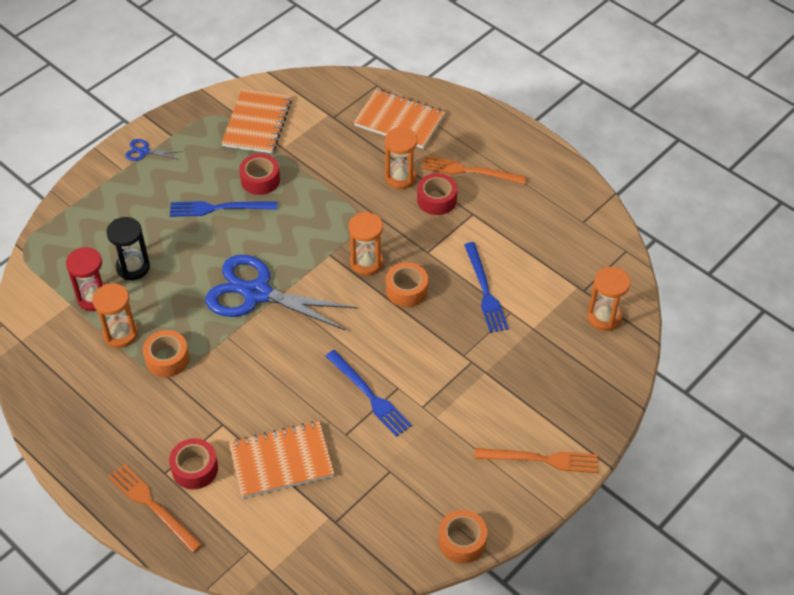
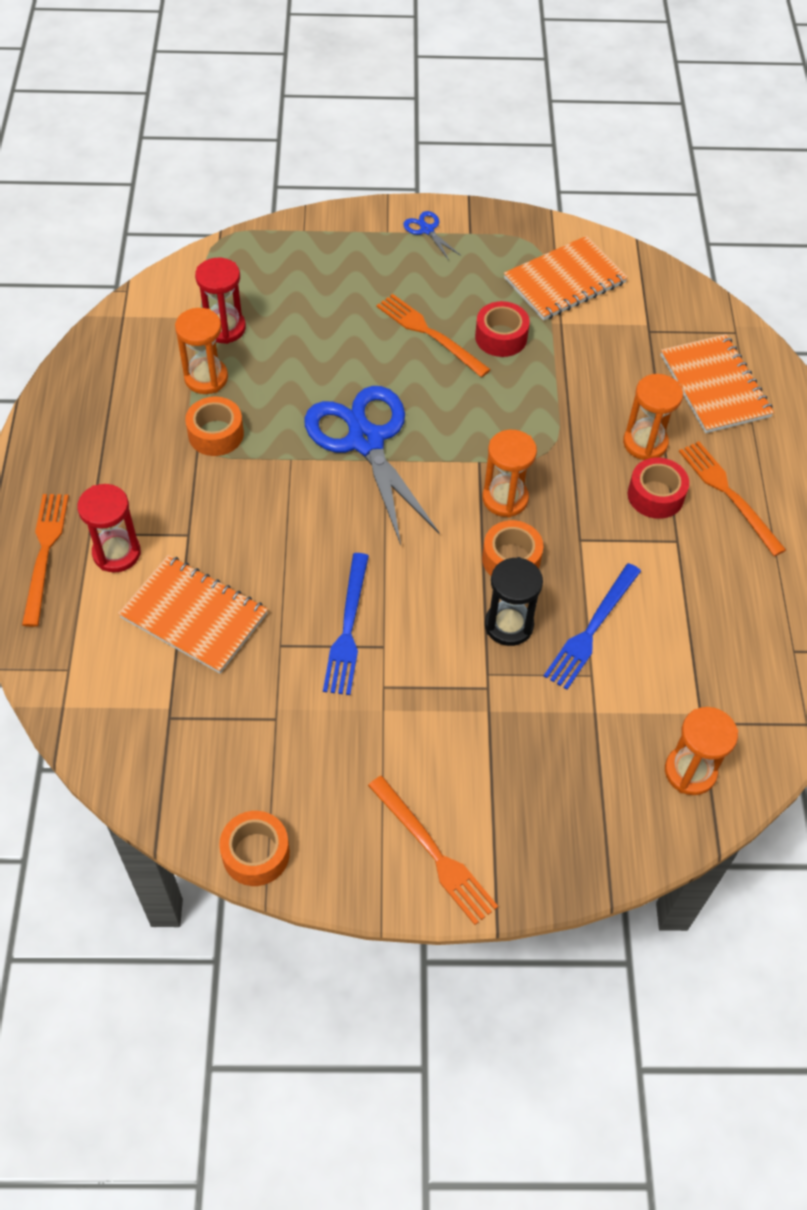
camera: 45 degrees right, 5 degrees up
black hourglass [106,217,150,280] -> black hourglass moved to [485,557,543,646]
red tape [169,438,218,489] -> red hourglass [77,484,141,572]
blue fork [170,201,277,217] -> orange fork [377,294,491,377]

